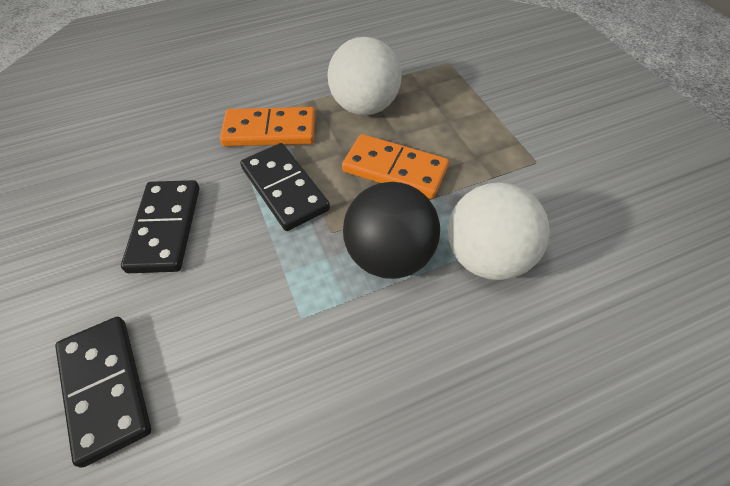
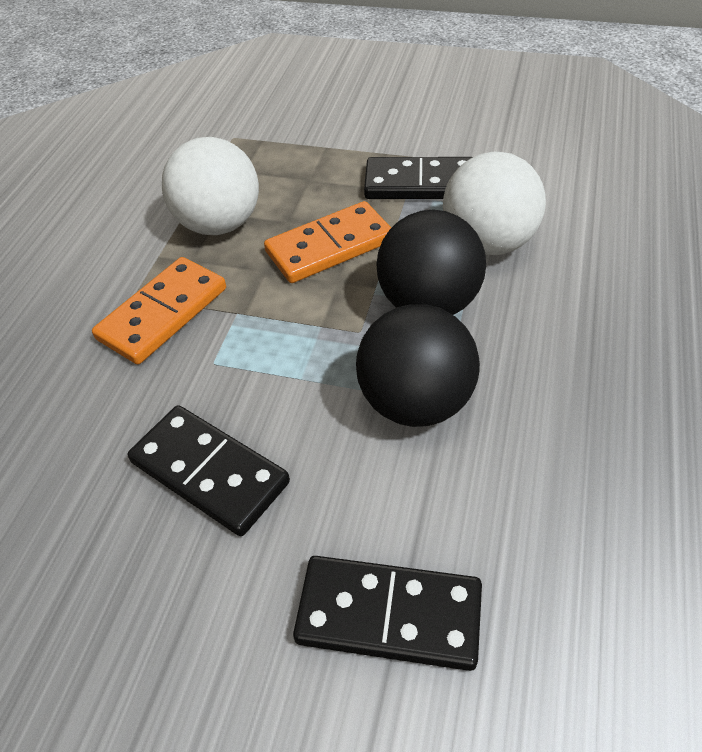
camera: 50 degrees left, 5 degrees down
black domino [240,143,330,231] -> black domino moved to [364,157,473,199]
none -> black ball [356,304,480,427]

